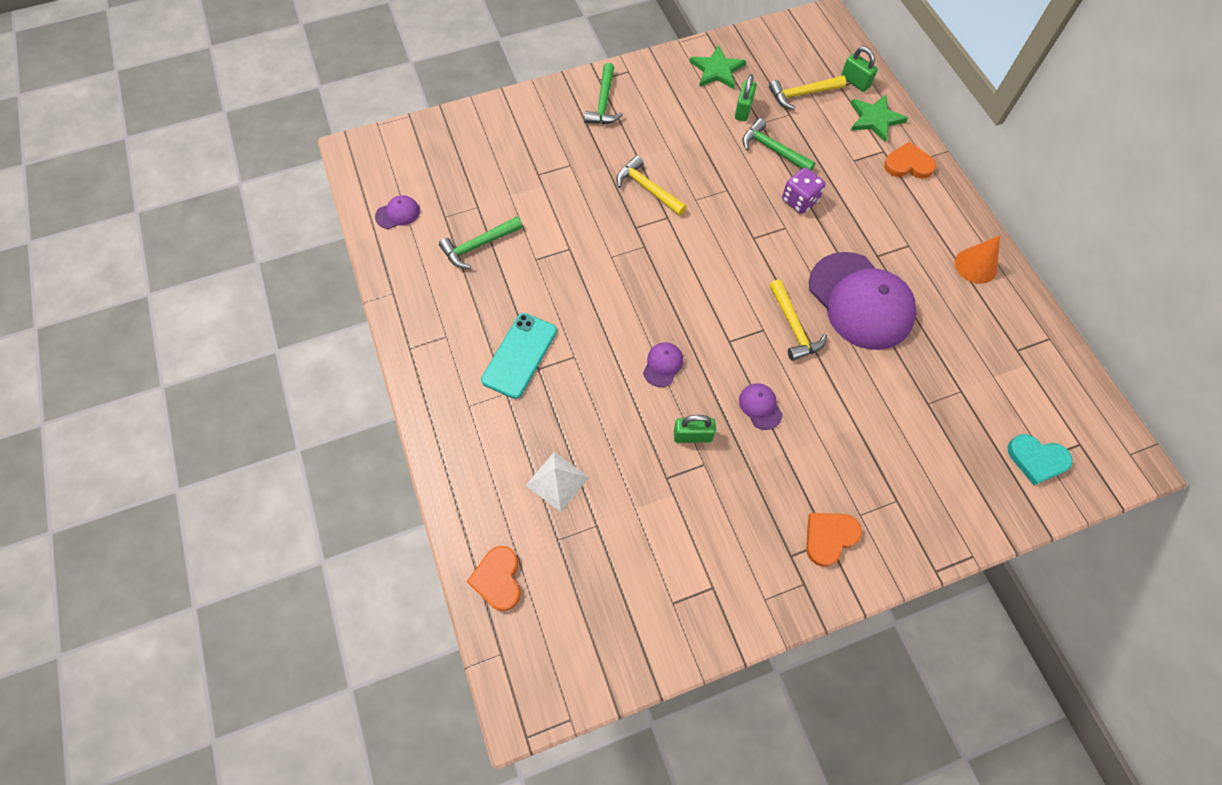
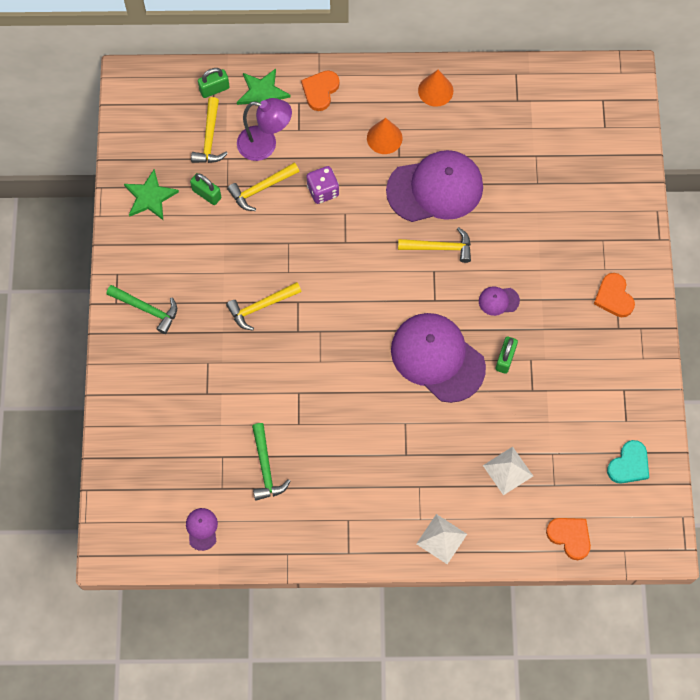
camera: 70 degrees left, 5 degrees up
orange heart [467,546,521,611] -> orange heart turned 150 degrees counterclockwise [546,518,591,560]
turquoise phone [481,313,557,399] -> none
purple cap [643,342,683,387] -> purple cap [391,313,486,403], size x2.45
green hammer [742,118,815,171] -> yellow hammer [227,162,299,211]
turquoise heart [1008,434,1072,485] -> turquoise heart moved to [607,440,649,484]
none -> purple lamp [237,98,292,161]
none -> orange cone [367,118,402,154]
none -> white pyramid [416,514,467,564]

